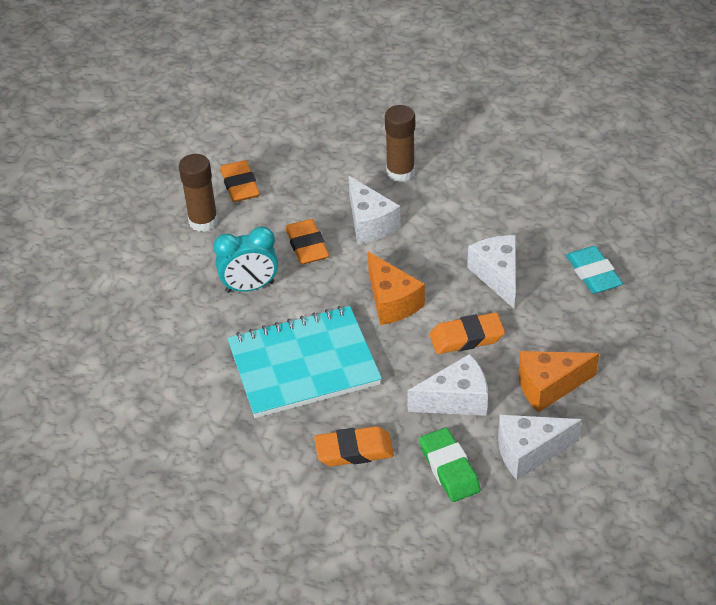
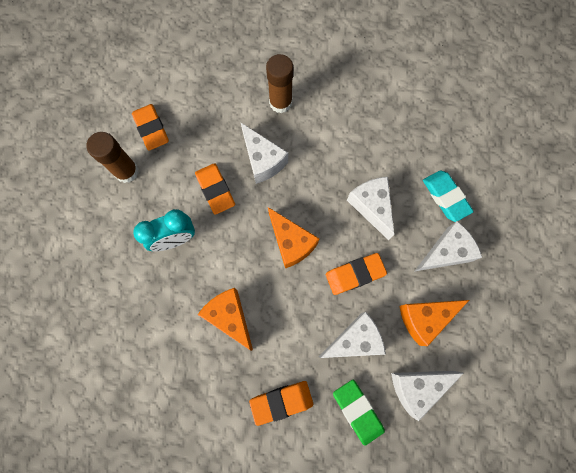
camera: 10 degrees left, 30 degrees up
turquoise notebook [227,306,382,418] -> orange cheese [197,288,253,351]
none -> white cheese [414,221,482,272]

